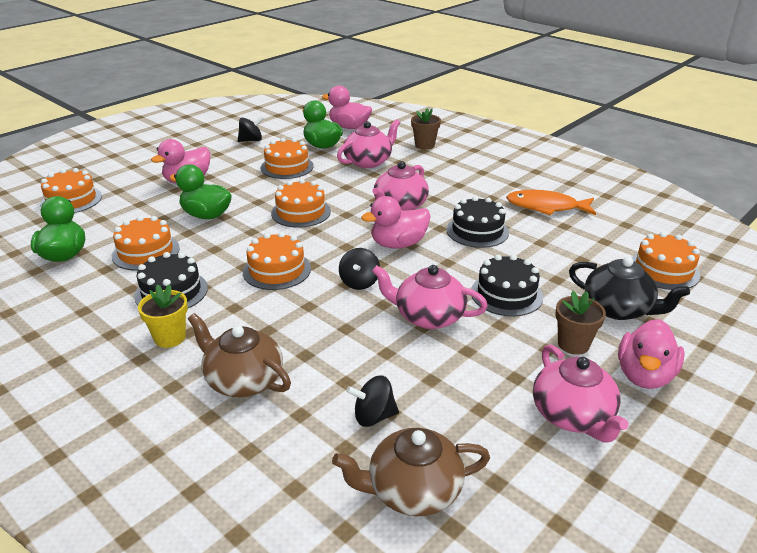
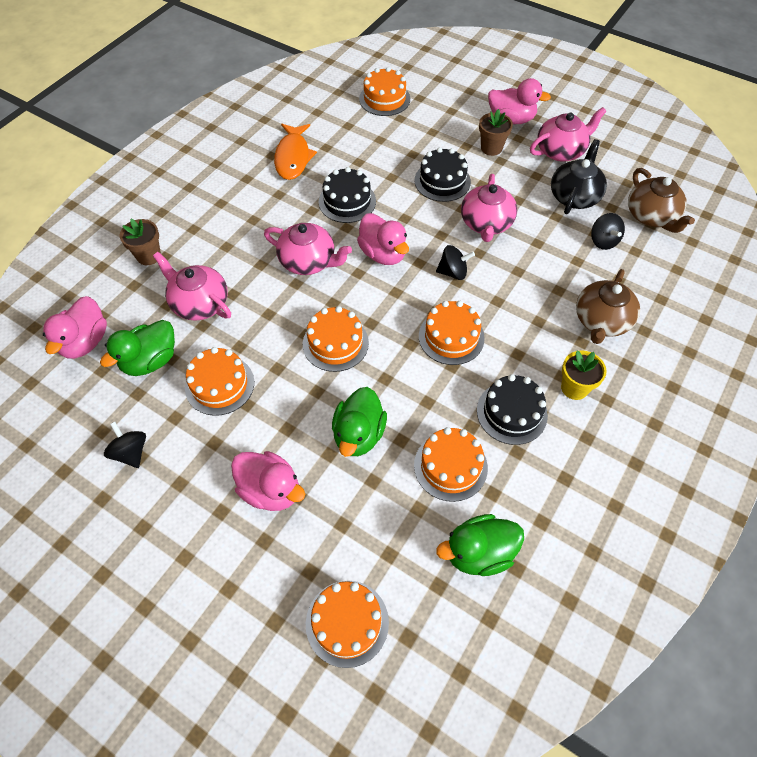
camera: 100 degrees left, 25 degrees up
black teapot [569,257,690,320] -> black teapot moved to [551,139,607,214]

